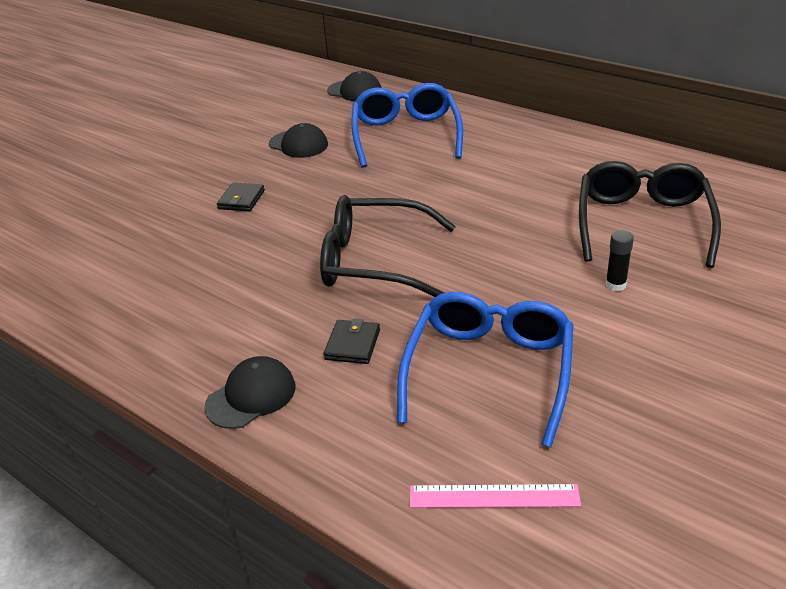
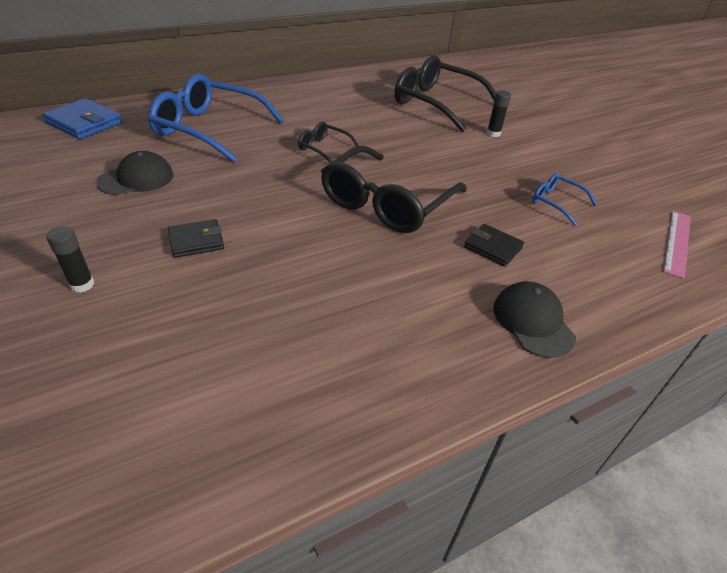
camera: 70 degrees left, 5 degrees up
black wallet [217,183,265,212] -> black wallet turned 60 degrees counterclockwise [168,219,224,258]
black cap [327,71,381,101] -> blue wallet [42,98,122,139]
blue glasses [397,292,574,448] -> blue glasses [532,173,597,226], size x0.47
none -> black glue stick [46,226,94,293]
none -> black glasses [298,122,359,163]

